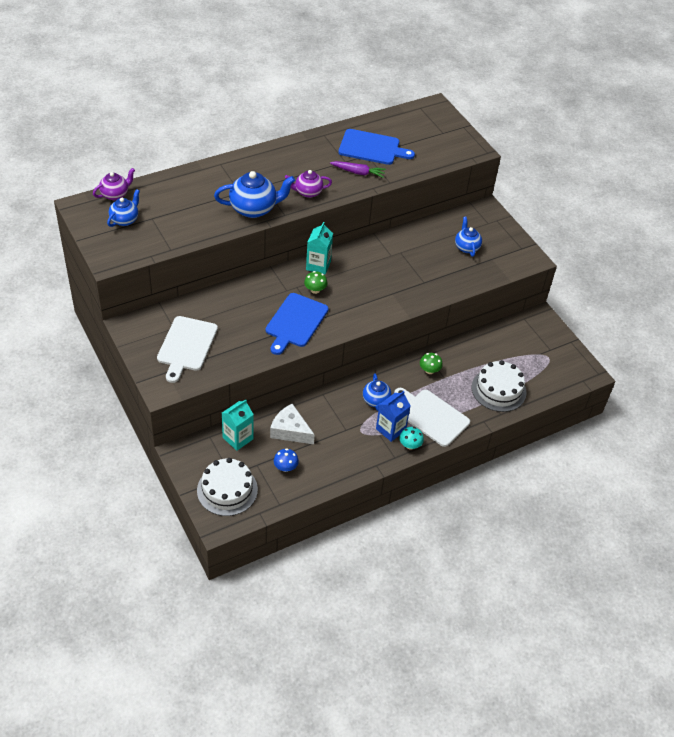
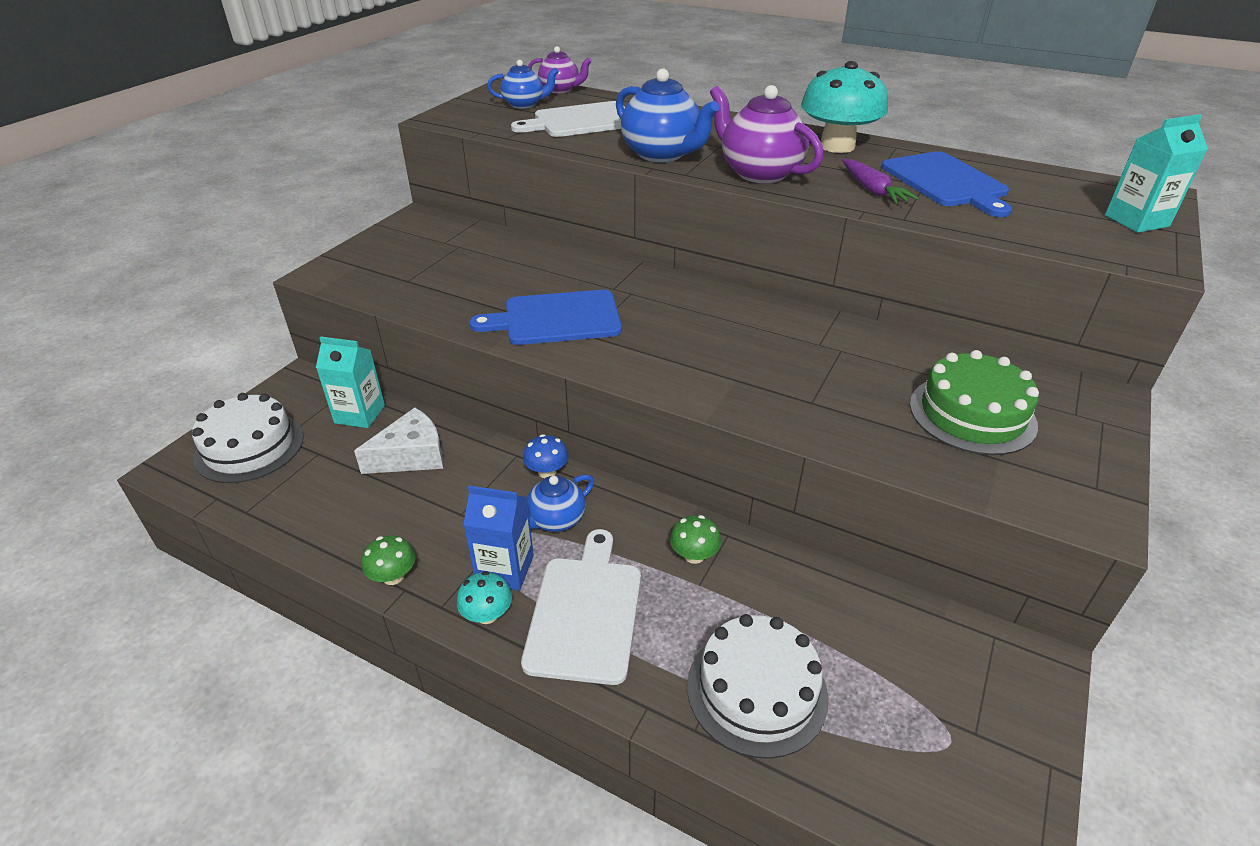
camera: 60 degrees right, 10 degrees down
white cutting board [157,316,218,383] -> white cutting board moved to [511,101,625,137]
white cheese [270,404,315,444] -> white cheese turned 60 degrees clockwise [354,408,443,474]
blue mushroom [274,448,299,472] -> blue mushroom moved to [523,434,569,478]
purple teapot [285,170,332,198] -> purple teapot [710,85,823,184], size x1.65
green mushroom [304,271,328,294] -> green mushroom moved to [362,535,415,585]
turquoise carton [306,222,333,275] -> turquoise carton moved to [1105,114,1208,233]
blue teapot [455,217,482,257] -> green cake [910,350,1039,455]
none -> turquoise mushroom [801,61,888,153]

